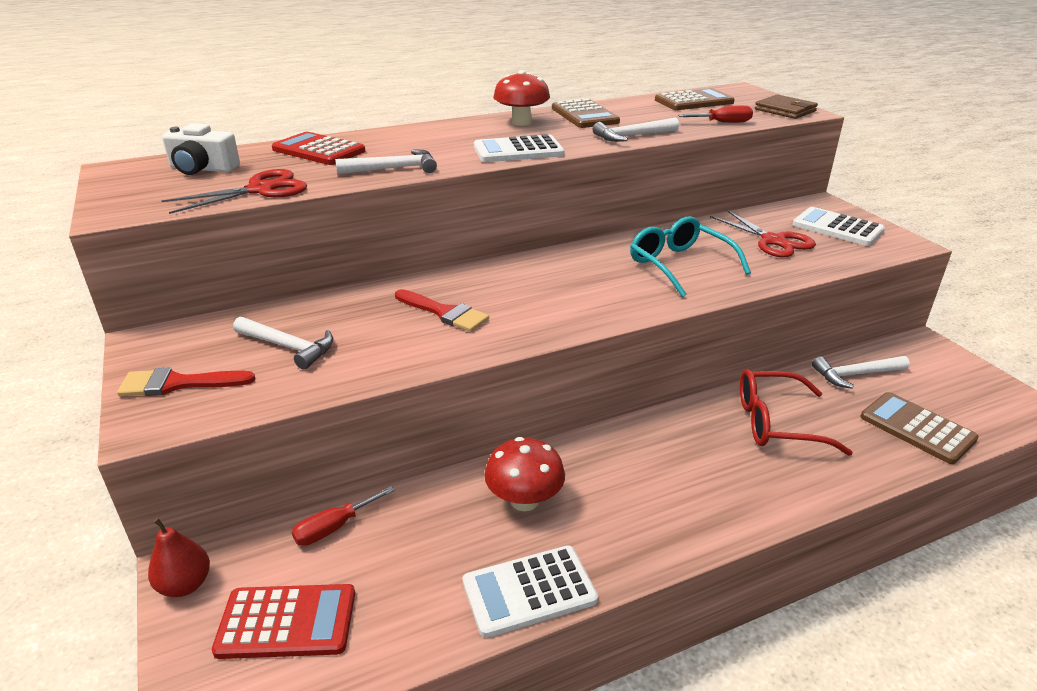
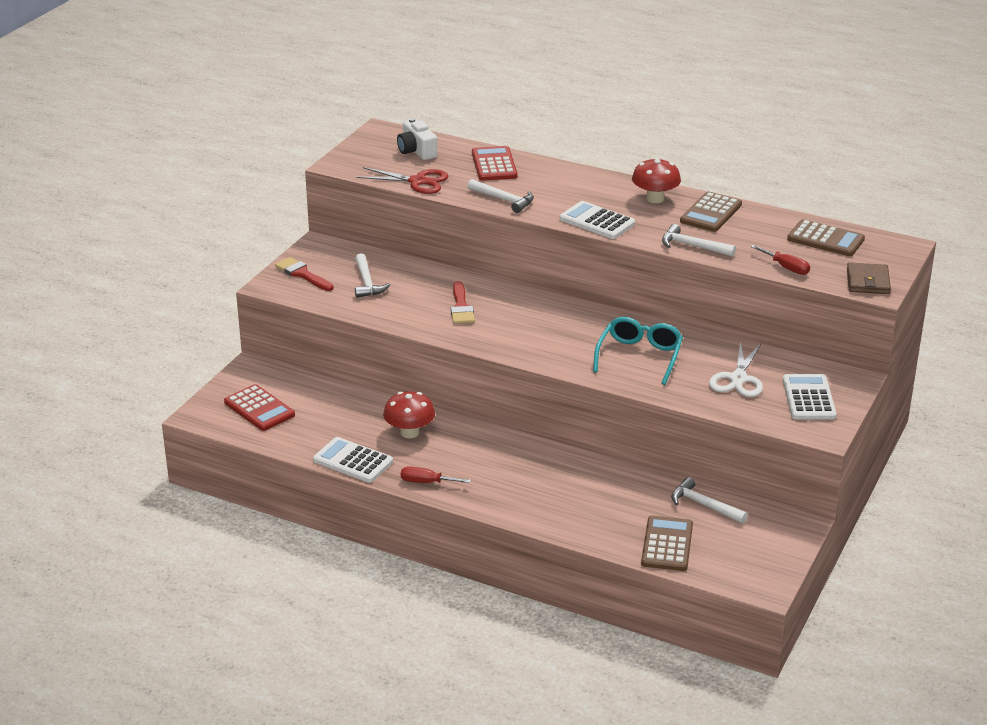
camera: 50 degrees right, 0 degrees up
red pear [148,518,210,597] -> none
red screwdriver [292,486,395,546] -> red screwdriver moved to [401,466,471,483]
red scissors [710,210,816,258] -> white scissors [709,341,763,397]
red glasses [740,369,853,456] -> none

